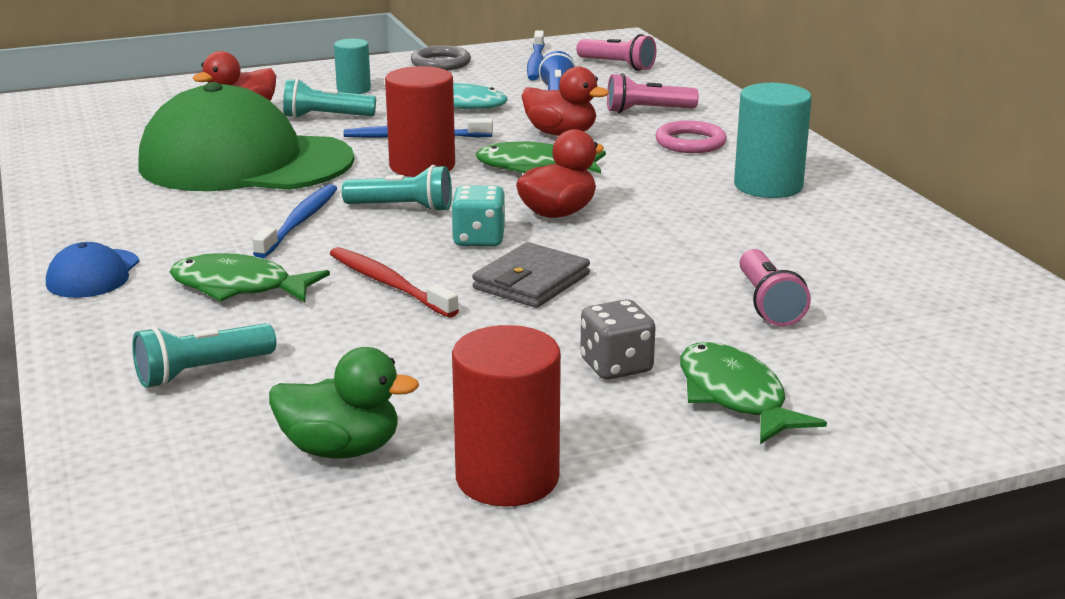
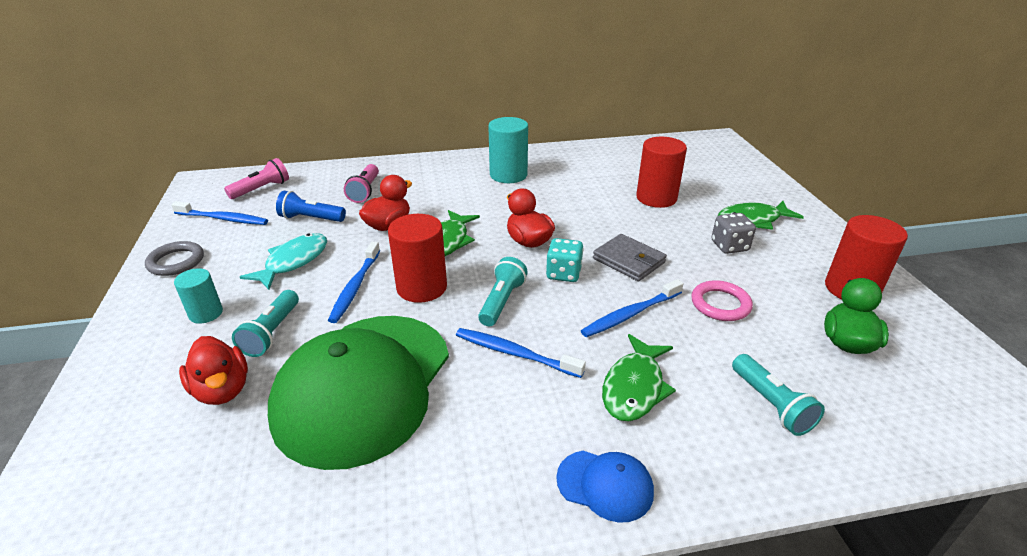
camera: 80 degrees left, 10 degrees up
red toothbrush [330,247,459,318] -> blue toothbrush [581,279,683,337]
pink ring [655,121,727,153] -> pink ring moved to [691,280,753,321]
pink flashlight [740,249,811,326] -> red cylinder [636,137,687,208]

